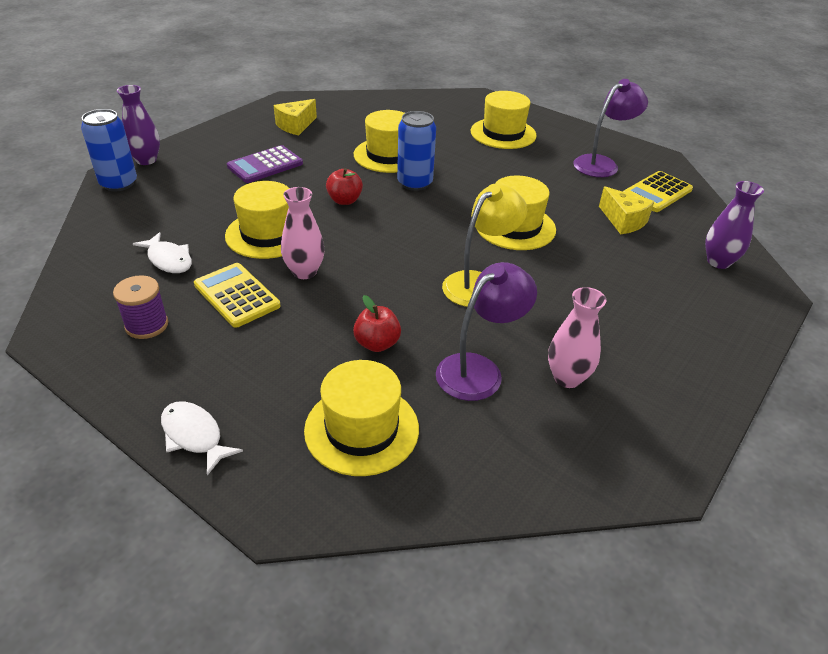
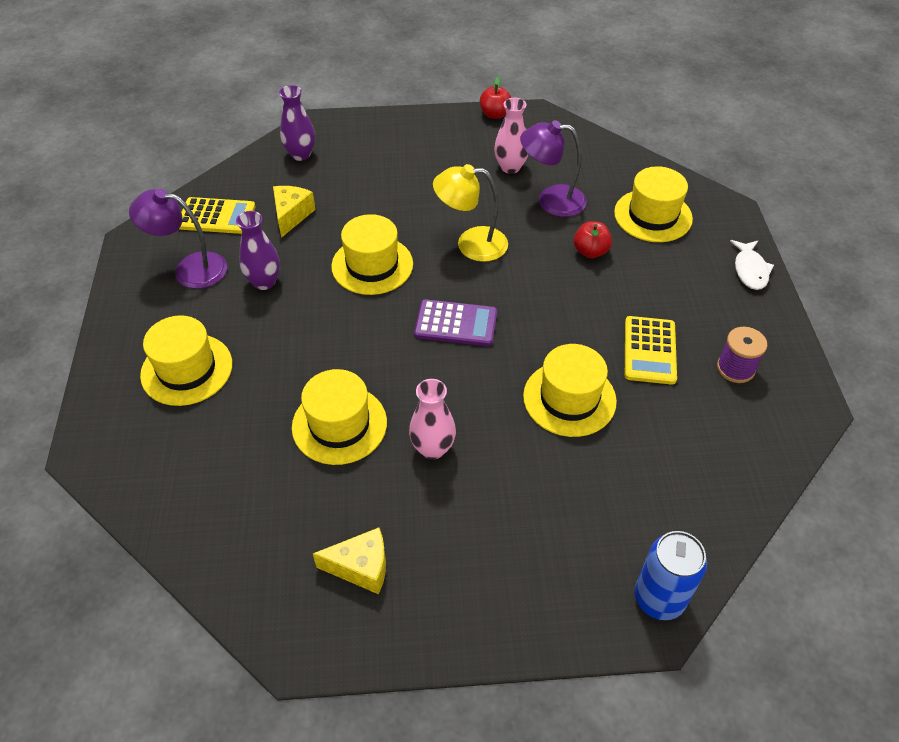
camera: 130 degrees left, 10 degrees up
purple vase [117,85,160,165] -> purple vase moved to [236,211,280,290]
white fish [133,232,192,273] -> none
purple calculator [227,145,303,183] -> purple calculator moved to [414,299,497,346]
pink vase [281,187,325,279] -> pink vase moved to [409,379,456,459]
red apple [326,168,363,205] -> red apple moved to [480,77,511,119]
blue can [397,111,436,191] -> none

